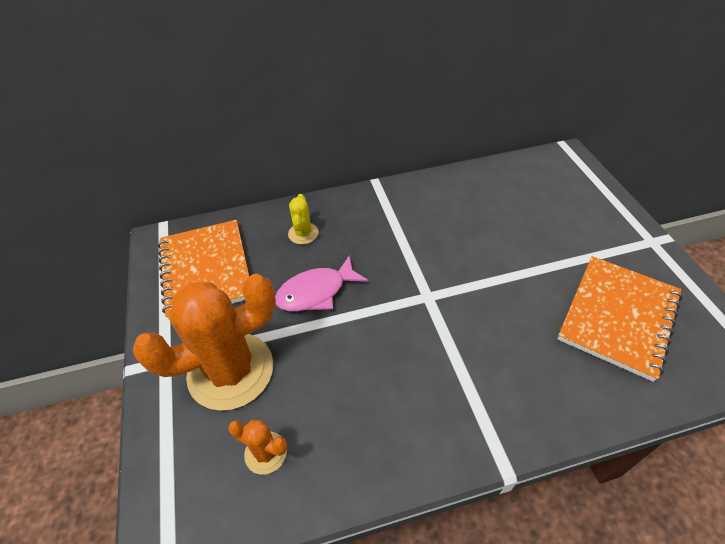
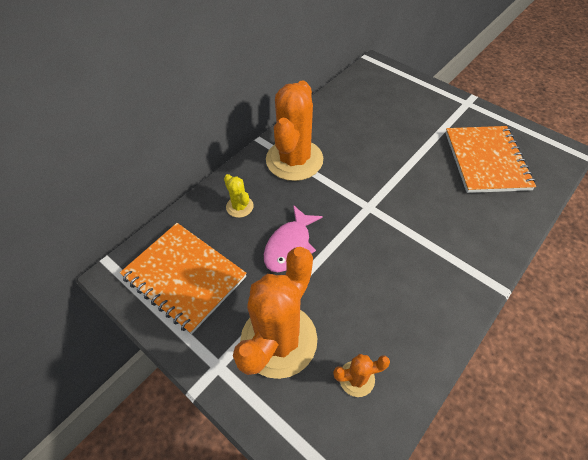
camera: 35 degrees left, 5 degrees up
none -> orange cactus [266,80,323,181]

